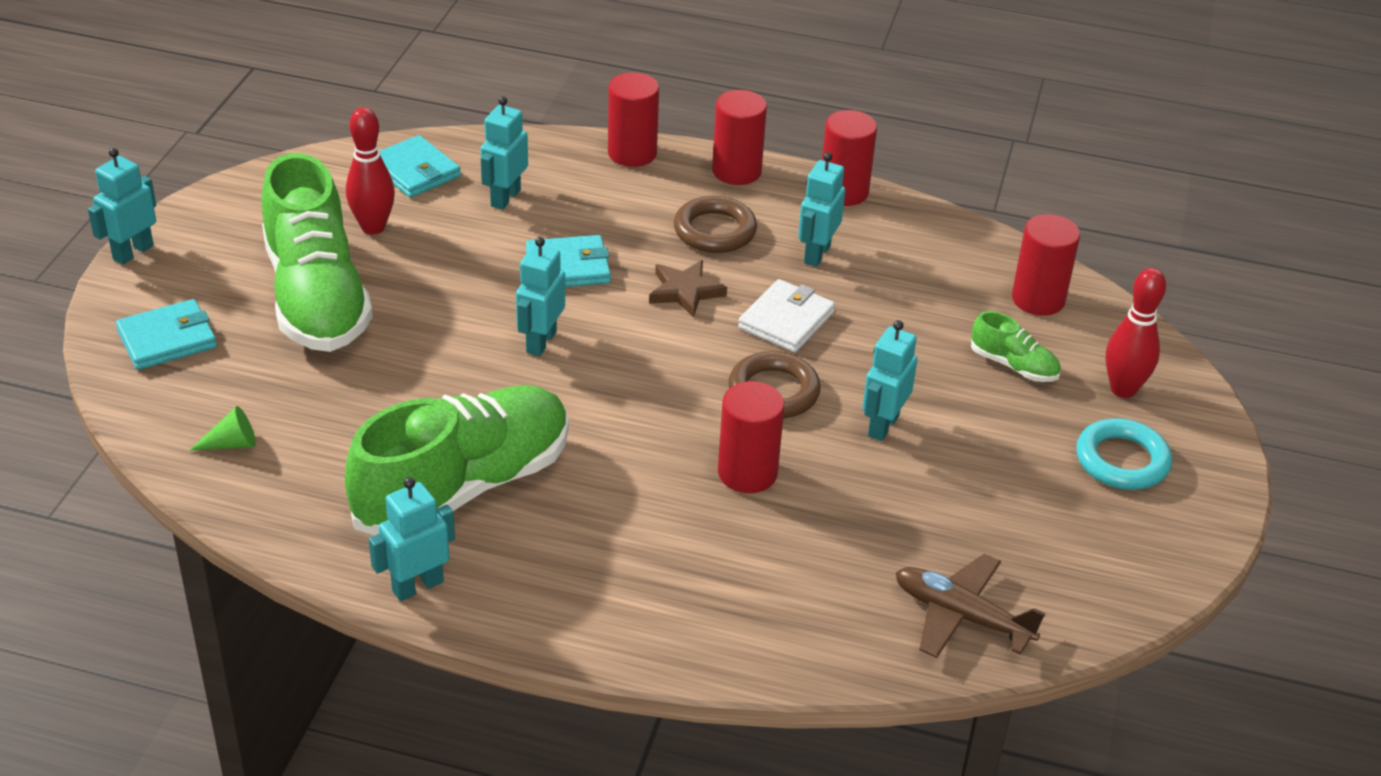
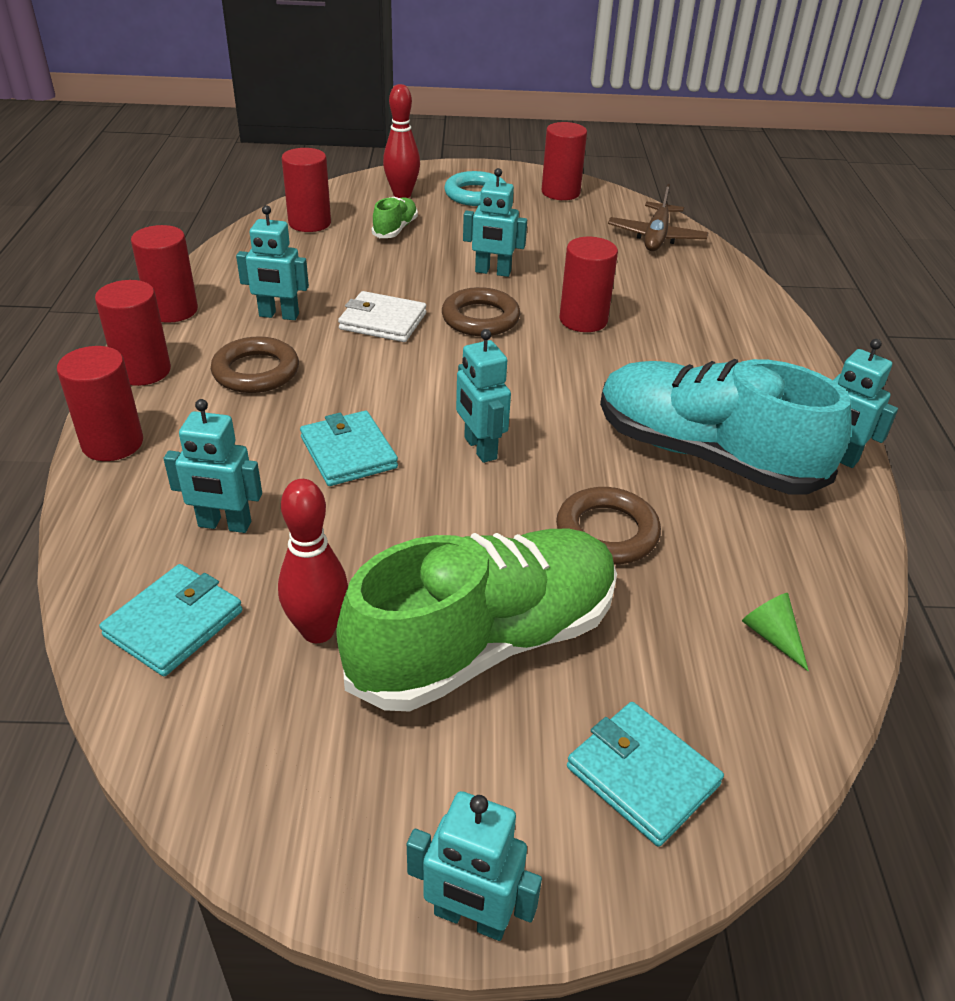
camera: 105 degrees left, 0 degrees up
green shoe [345,385,569,535] -> turquoise shoe [600,359,852,494]
turquoise robot [516,237,565,356] -> turquoise robot turned 60 degrees clockwise [456,329,511,463]
brown star [649,260,727,318] -> none
none -> red cylinder [542,122,587,200]
none -> brown ring [556,487,661,564]

